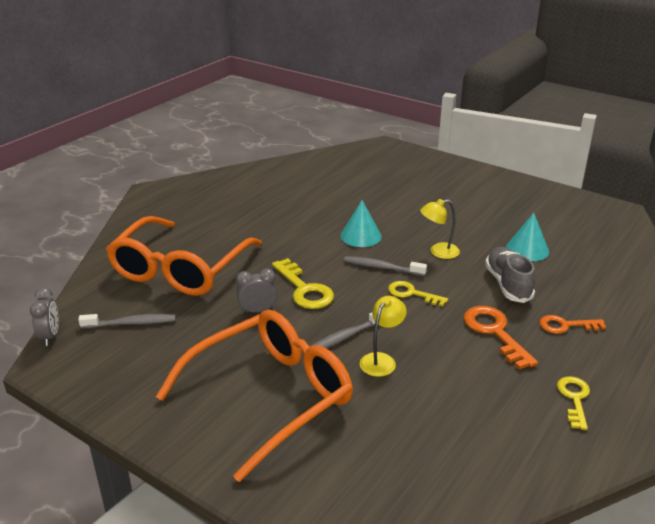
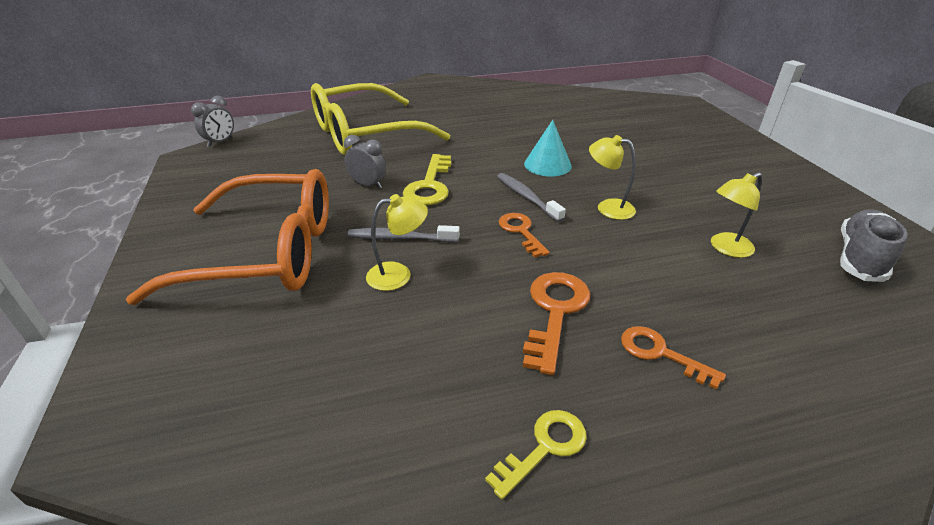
camera: 40 degrees right, 5 degrees up
grey toothbrush [78,314,176,329] -> none
orange glasses [106,216,262,296] -> yellow glasses [311,83,450,155]
yellow key [388,281,448,306] -> orange key [499,213,550,258]
grey shoe [485,247,535,303] -> grey shoe moved to [840,209,908,282]
turquoise cone [506,213,549,261] -> yellow lamp [711,172,762,258]

